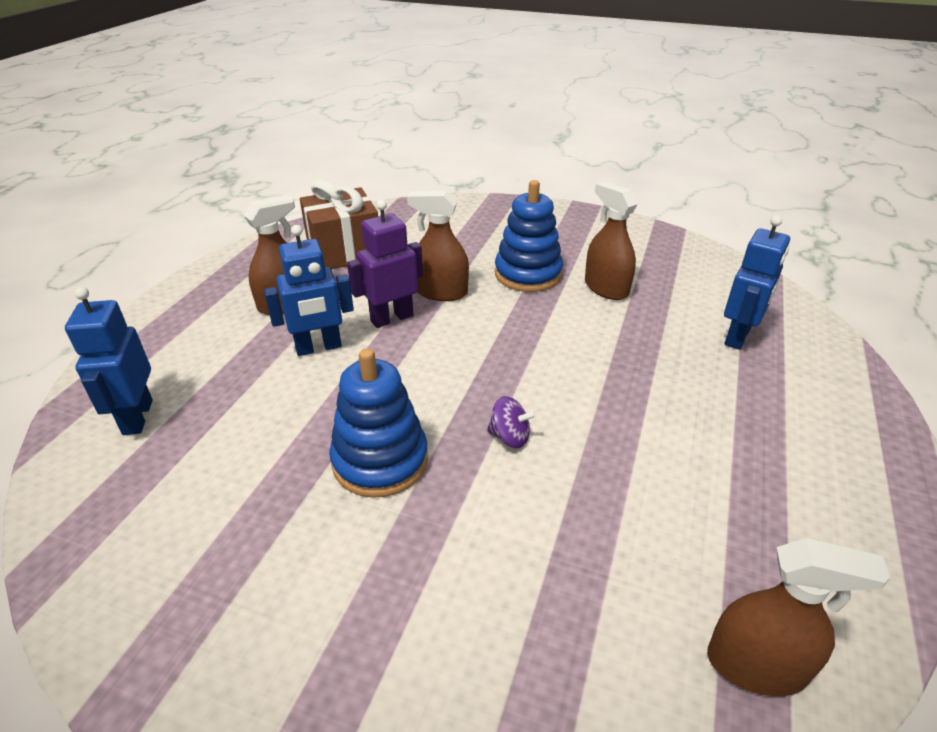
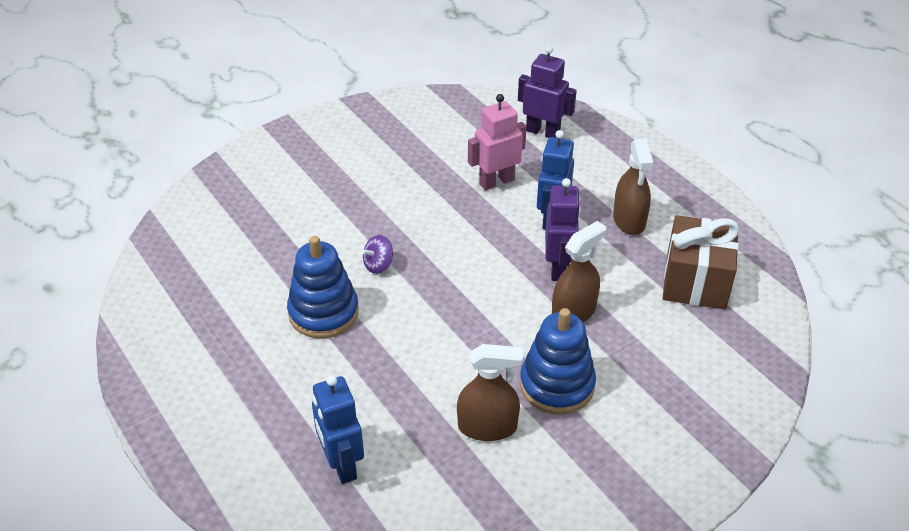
camera: 125 degrees right, 5 degrees up
blue robot [65,287,153,435] -> purple robot [518,46,577,138]
blue stacking toy [329,348,428,498] -> blue stacking toy moved to [287,236,359,338]
brown spray bottle [707,538,890,696] -> none
none -> pink robot [468,94,527,190]

